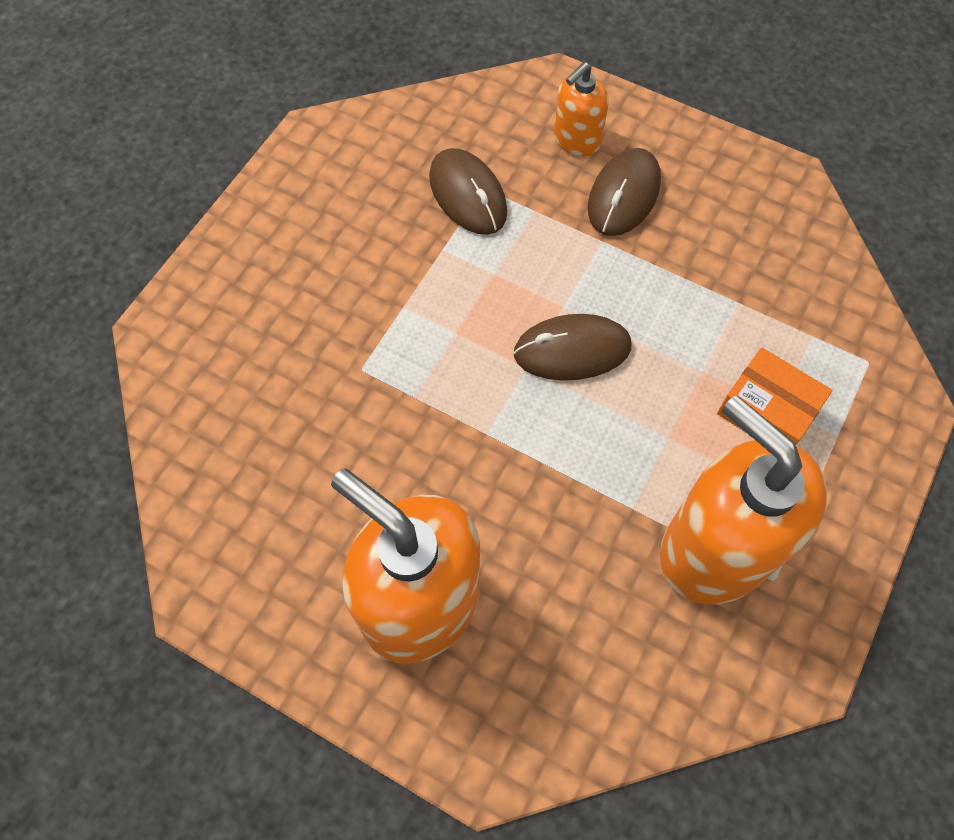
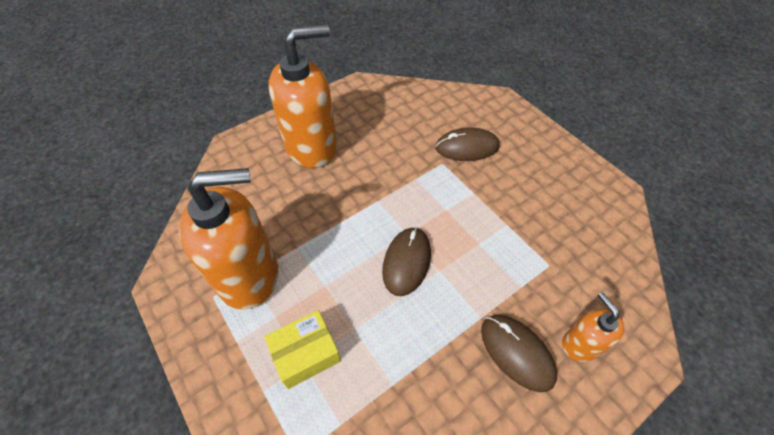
camera: 115 degrees right, 10 degrees down
brown mouse [429,148,507,235] -> brown mouse moved to [435,127,499,161]
orange box [717,347,832,445] -> yellow box [264,310,341,389]

